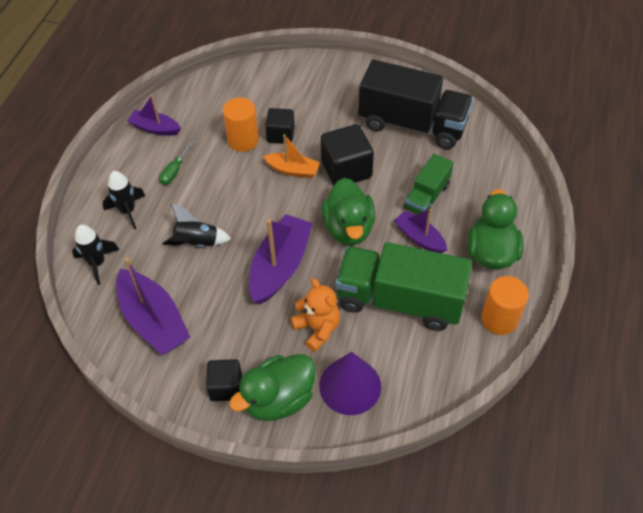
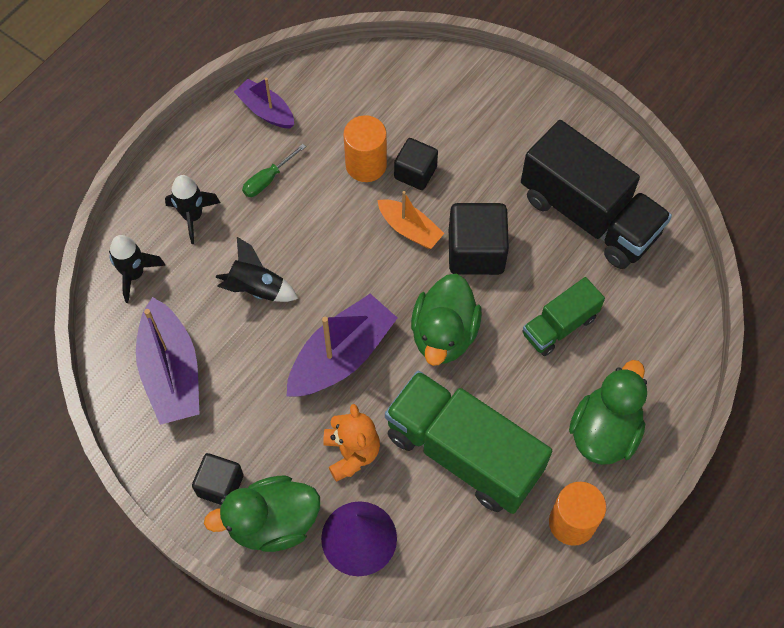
camera: 20 degrees right, 10 degrees up
purple boat [394,209,447,253] -> none

